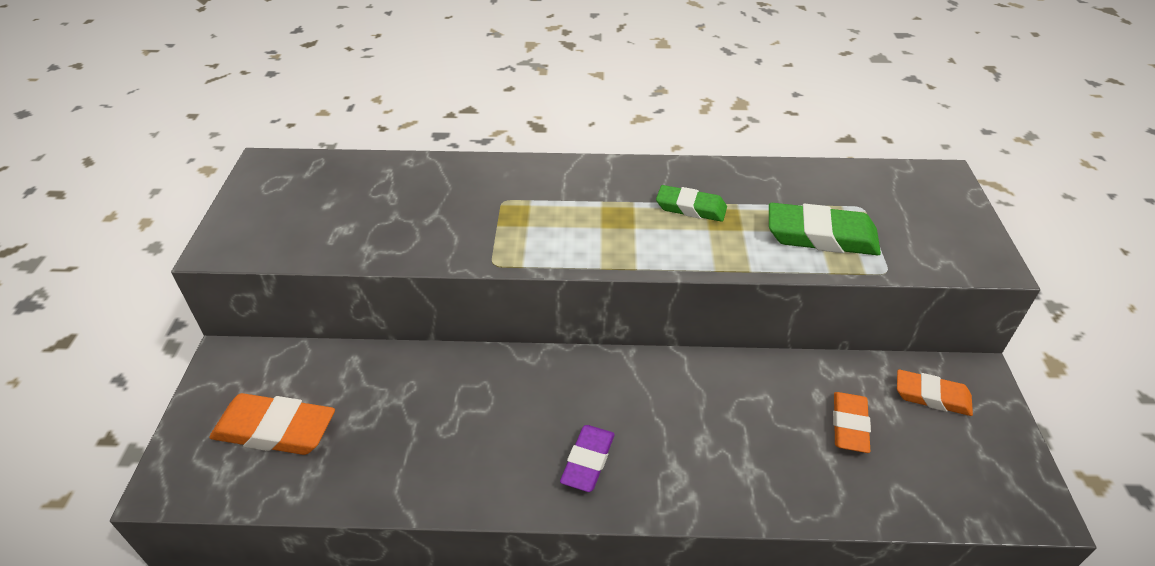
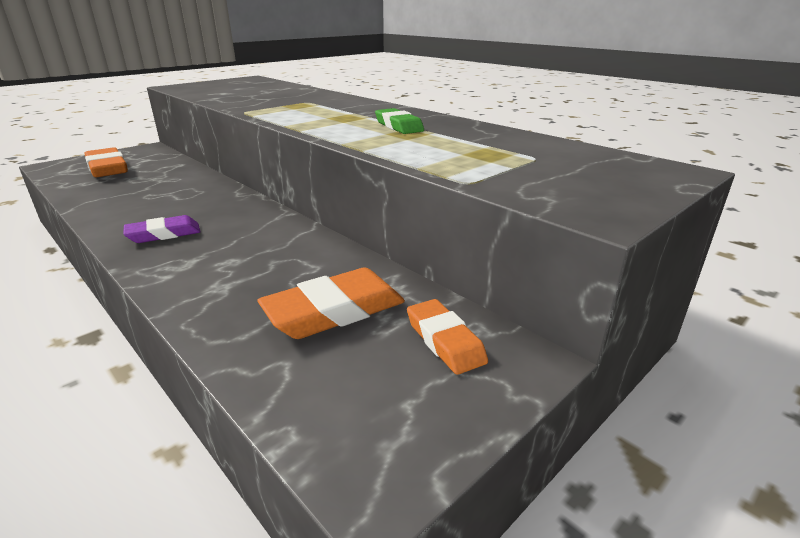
camera: 45 degrees right, 15 degrees down
green eraser [769,203,881,255] -> none
orange eraser [833,392,871,453] -> orange eraser [257,268,405,339], size x1.54

